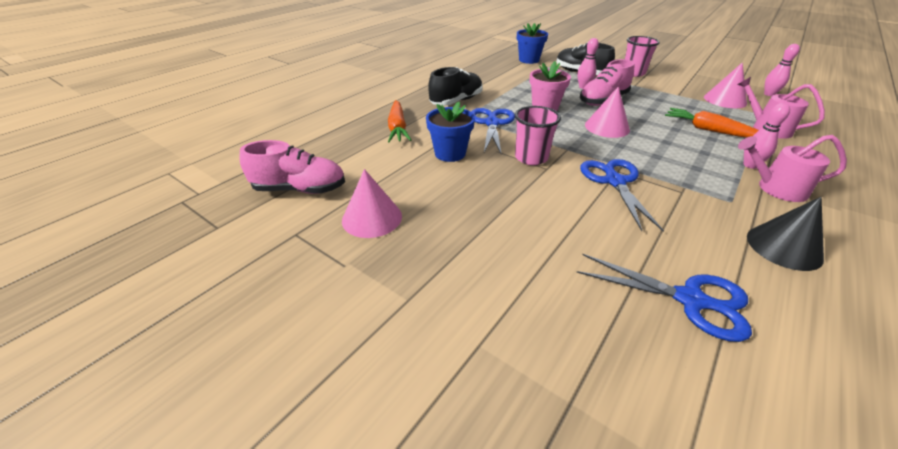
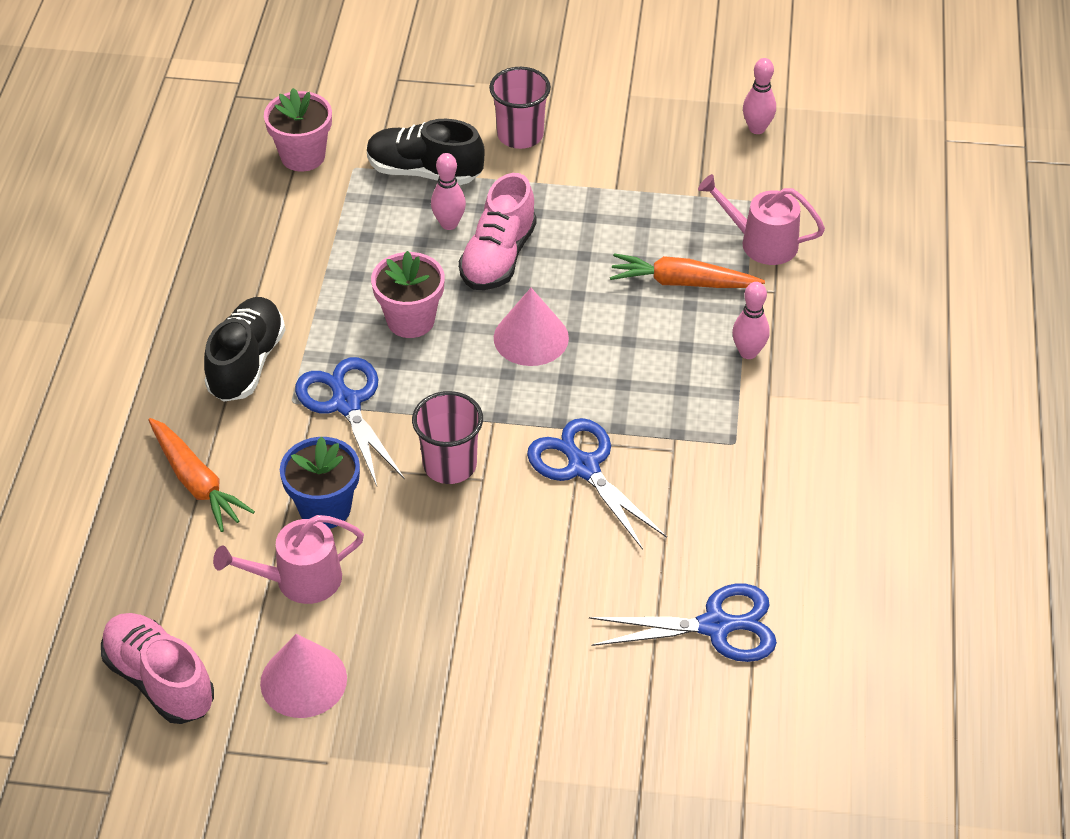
camera: 30 degrees left, 10 degrees up
pink shoe [240,140,345,194] -> pink shoe turned 105 degrees counterclockwise [101,613,214,724]
blue flower pot [517,23,548,64] -> pink flower pot [264,88,332,172]
pink cone [704,63,747,108] -> none
pink watering can [738,135,847,202] -> pink watering can moved to [213,515,364,604]
black cone [747,197,824,271] -> none

